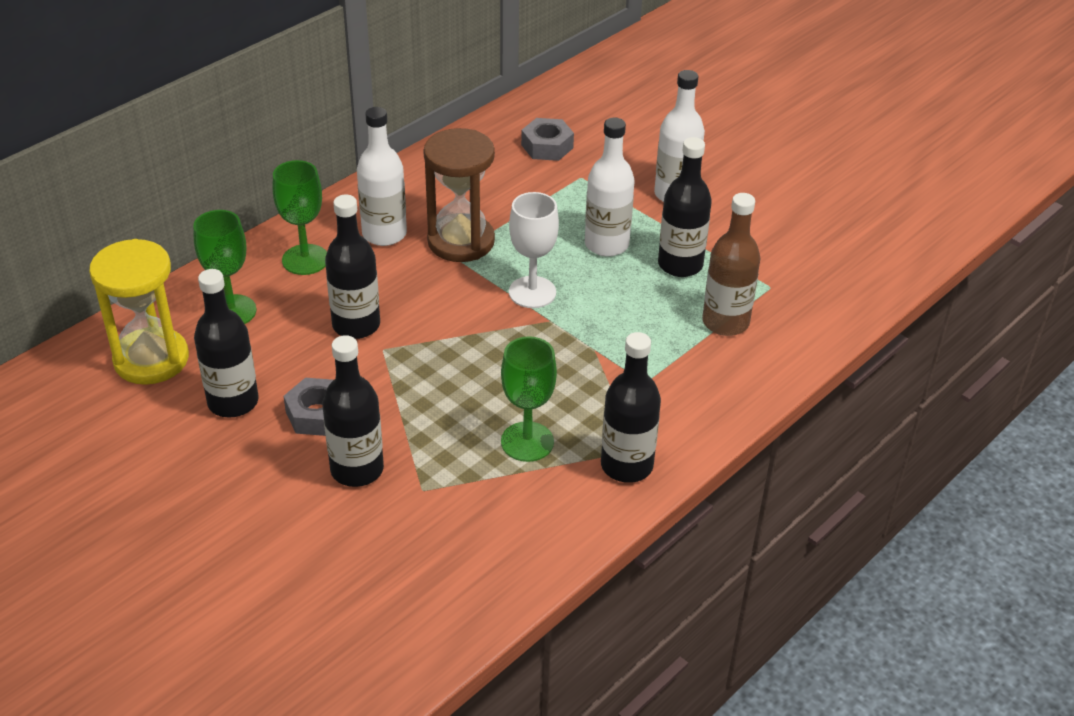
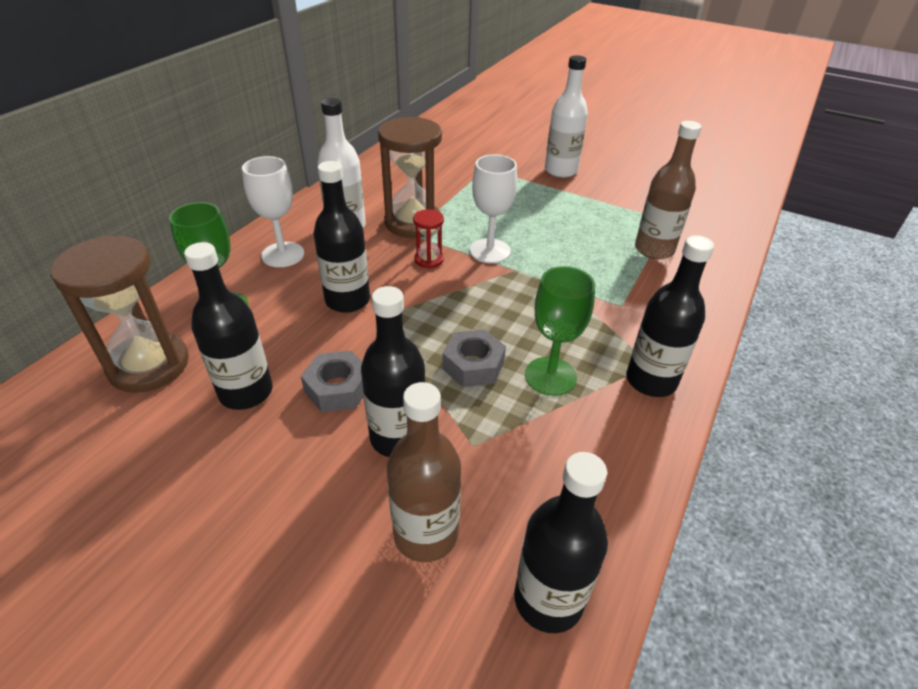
camera: 15 degrees left, 0 degrees up
yellow hourglass [89,239,189,385] -> brown hourglass [50,236,189,393]
green goblet [273,160,327,275] -> white goblet [242,156,304,267]
grey nut [521,118,574,161] -> grey nut moved to [442,329,506,387]
white bottle [585,118,635,257] -> none
black bottle [658,137,712,277] -> black bottle moved to [514,452,608,633]
none -> brown bottle [387,382,461,562]
none -> red hourglass [413,209,444,269]

